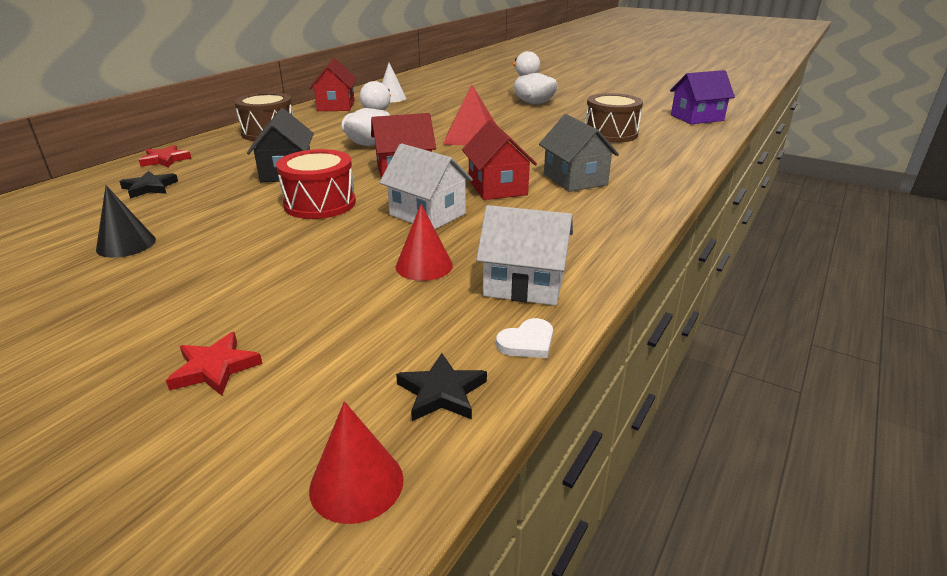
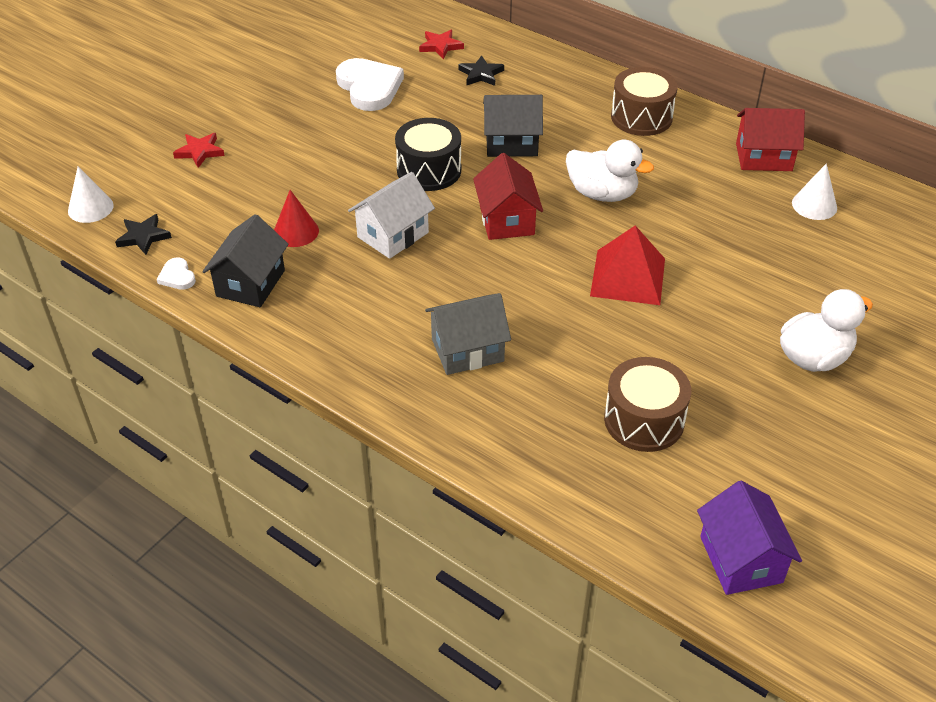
camera: 95 degrees right, 15 degrees up
black cone [96,185,156,258] -> white heart [336,58,404,111]
red star [139,145,191,168] -> red star moved to [419,30,464,59]
red drum [276,149,356,219] -> black drum [395,118,461,191]
red cone [309,401,404,524] -> white cone [68,166,114,223]
red house [462,120,537,200] -> none
white house [476,205,573,306] -> black house [202,214,288,307]

